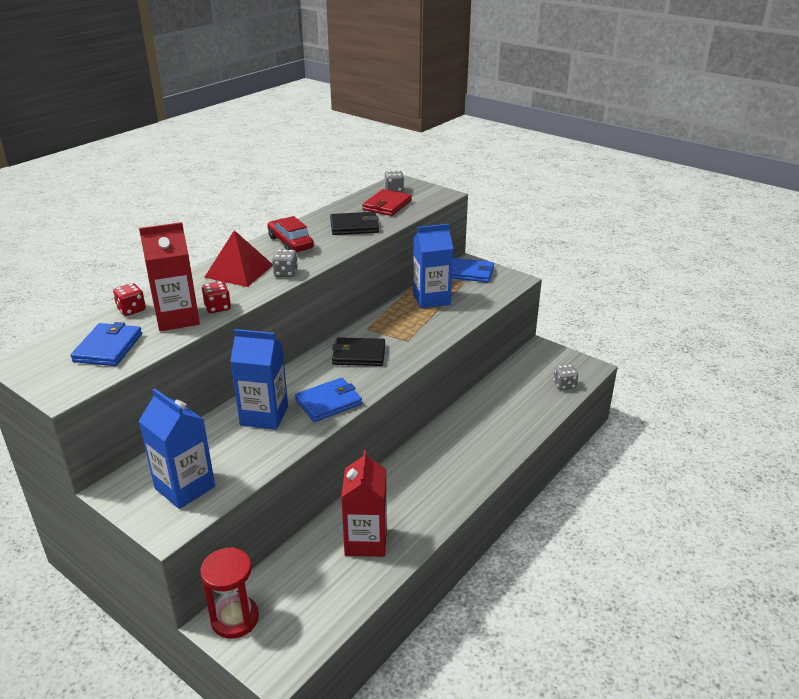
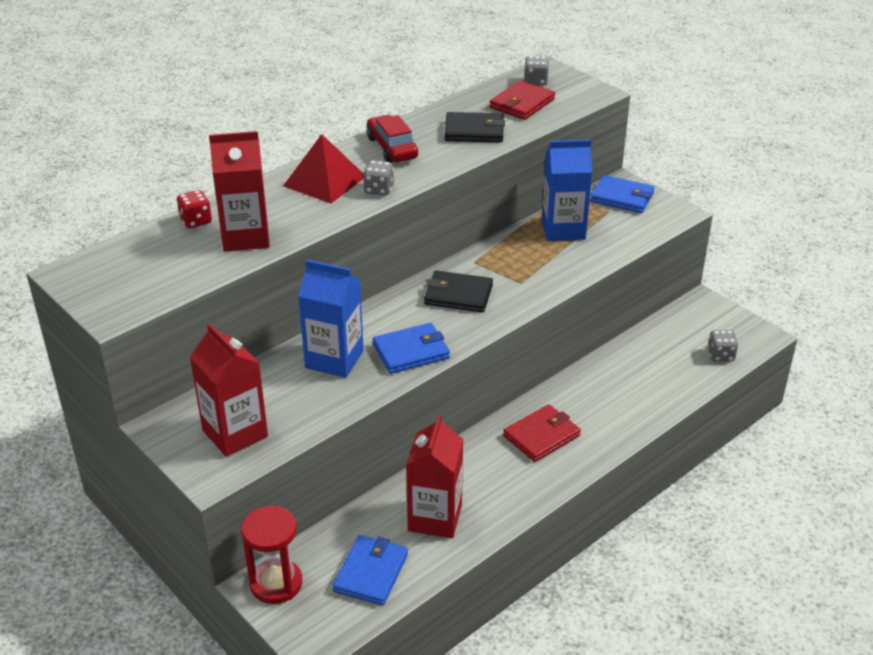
camera: 10 degrees right, 5 degrees up
blue wallet [70,322,142,366] -> blue wallet moved to [332,535,408,606]
blue carton [139,389,215,509] -> red carton [190,323,268,457]
red dice [202,281,231,313] -> none
none -> red wallet [503,404,581,462]

